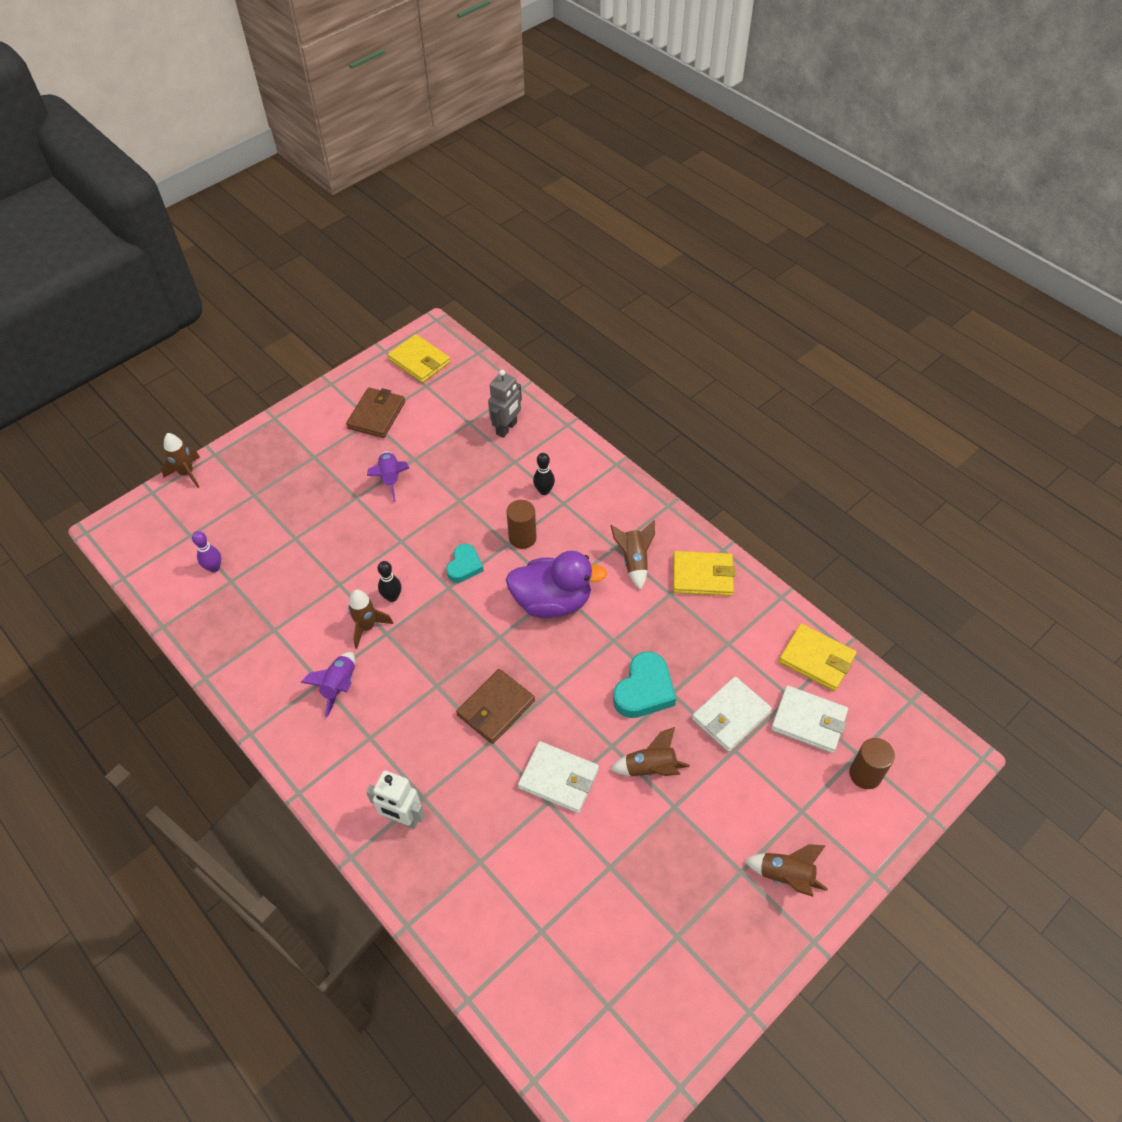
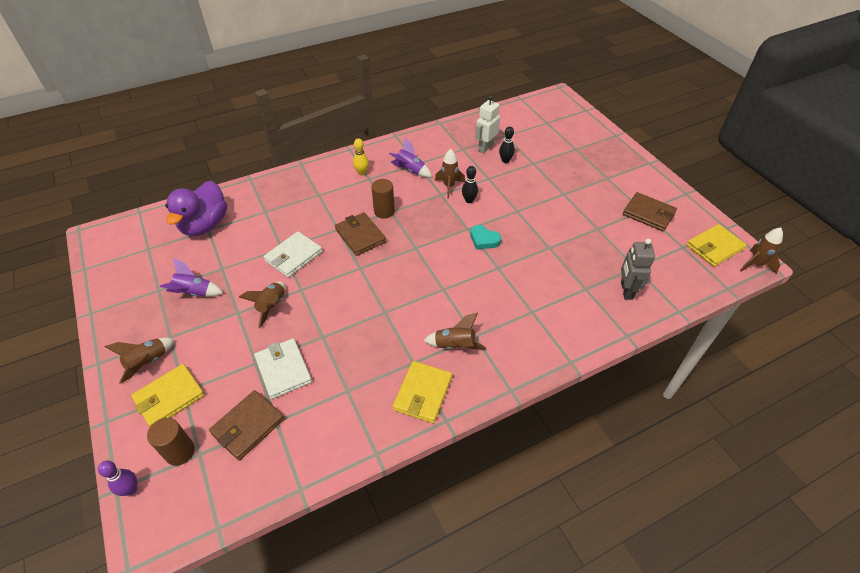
camera: 105 degrees right, 5 degrees down
brown rocket [161,433,200,488] -> brown rocket moved to [740,227,783,274]
purple bowling pin [192,531,221,573] -> purple bowling pin moved to [98,461,137,496]
white robot [366,770,425,829] -> white robot moved to [475,95,500,153]
purple rocket [367,451,409,502] -> purple rocket moved to [160,258,223,297]
grey robot [488,370,522,438] -> grey robot turned 45 degrees clockwise [621,239,655,300]
purple duck [506,551,607,618] -> purple duck moved to [165,181,227,236]
brown cylinder [507,500,537,549] -> brown cylinder moved to [371,179,395,219]
black bowling pin [533,453,555,495] -> black bowling pin moved to [499,126,515,163]
turquoise heart [613,651,676,718] -> none
white wallet [771,685,848,753] -> brown wallet [209,390,285,461]
yellow wallet [779,623,857,691] -> yellow wallet moved to [131,364,205,426]
none -> yellow bowling pin [353,138,369,175]

